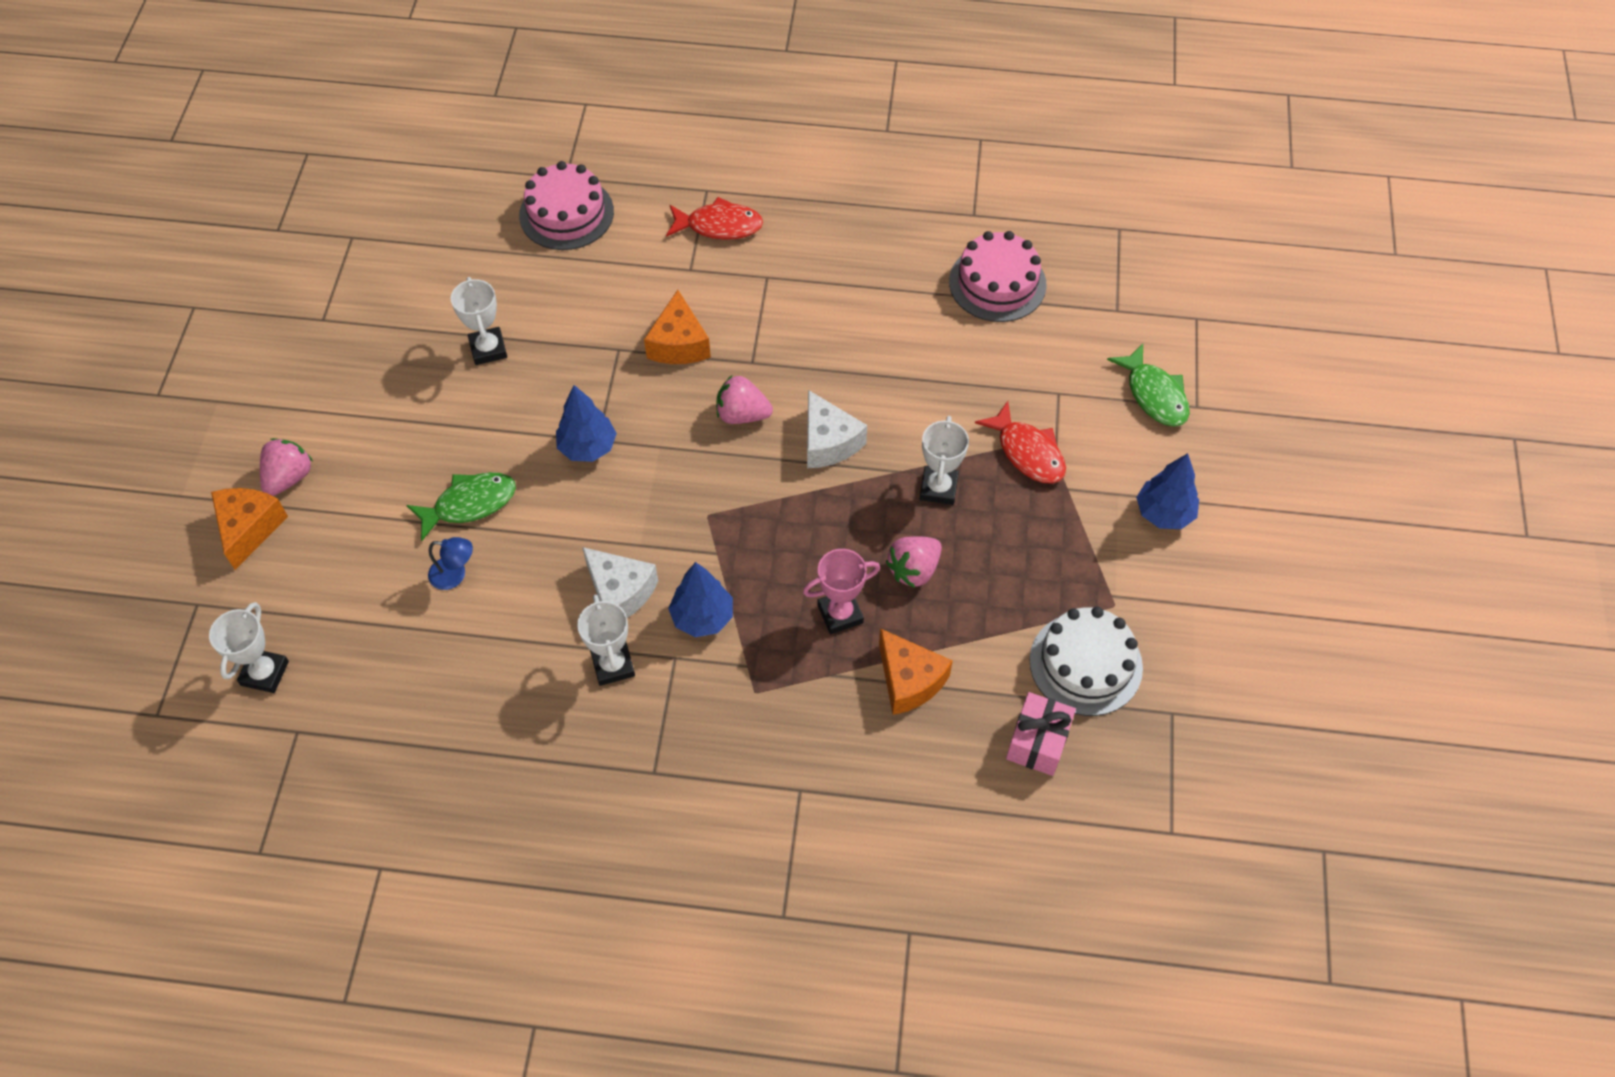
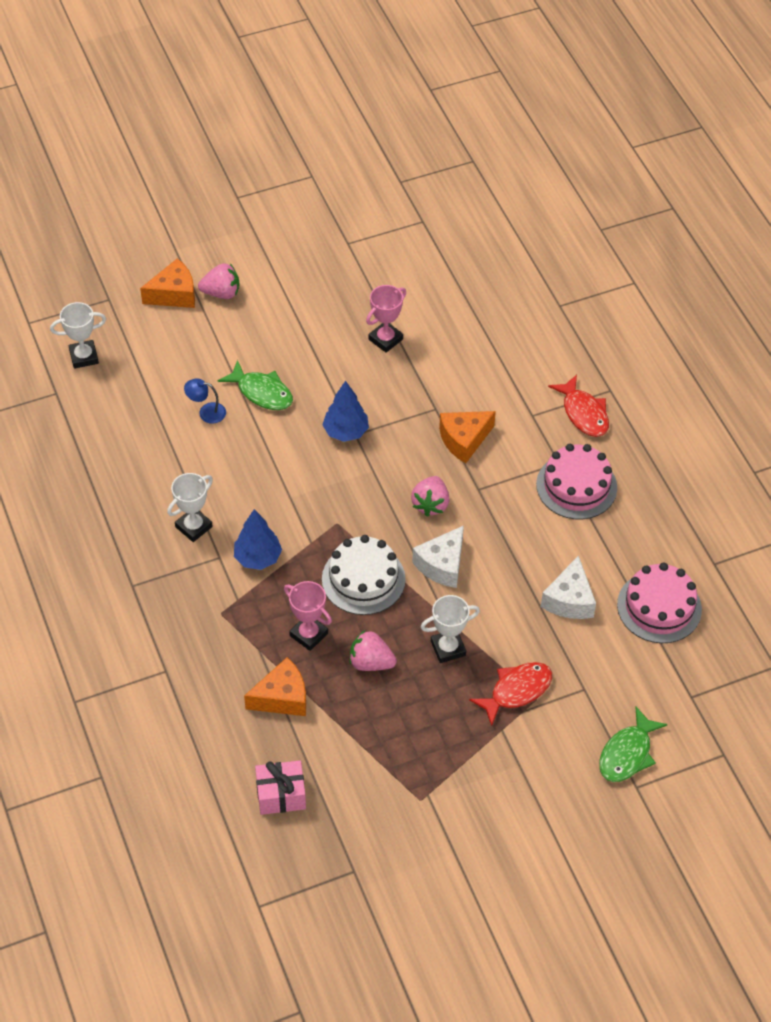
camera: 60 degrees right, 5 degrees down
blue lamp [428,537,473,590] -> blue lamp turned 120 degrees clockwise [184,378,226,424]
white trophy [451,277,507,365] -> pink trophy [366,285,406,353]
pink cake [519,161,614,250] -> pink cake moved to [536,444,617,519]
white cheese [582,547,658,618] -> white cheese moved to [541,555,596,619]
pink strawberry [716,376,773,424] -> pink strawberry turned 150 degrees counterclockwise [411,476,449,517]
orange cheese [879,628,953,715] -> orange cheese turned 135 degrees counterclockwise [244,657,306,716]
red fish [975,401,1066,484] -> red fish turned 150 degrees counterclockwise [469,662,552,726]
white cake [1030,606,1143,716] -> white cake moved to [322,535,406,615]
blue tree [1136,453,1199,529] -> none

